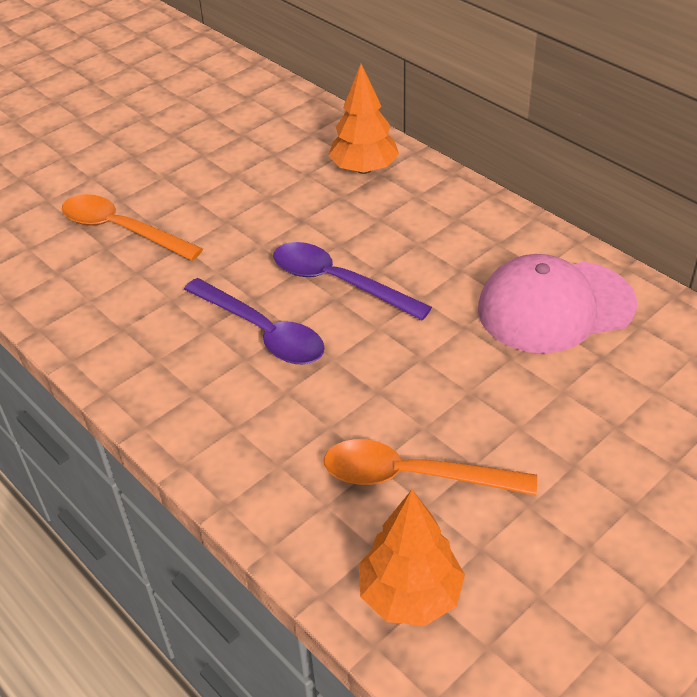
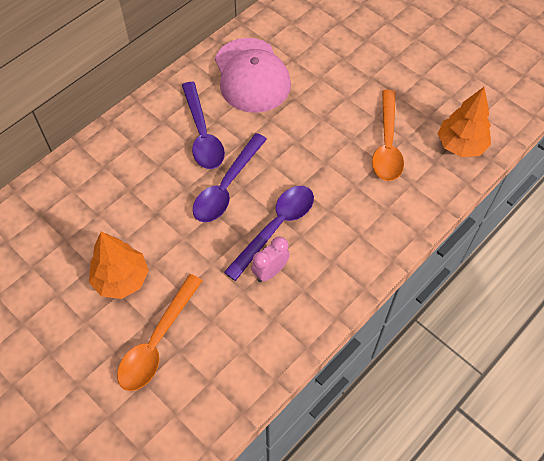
camera: 95 degrees left, 15 degrees up
orange tree [328,64,399,174] -> orange tree moved to [89,232,149,299]
none -> purple spoon [182,82,225,169]
none -> pink clock [251,237,290,282]

